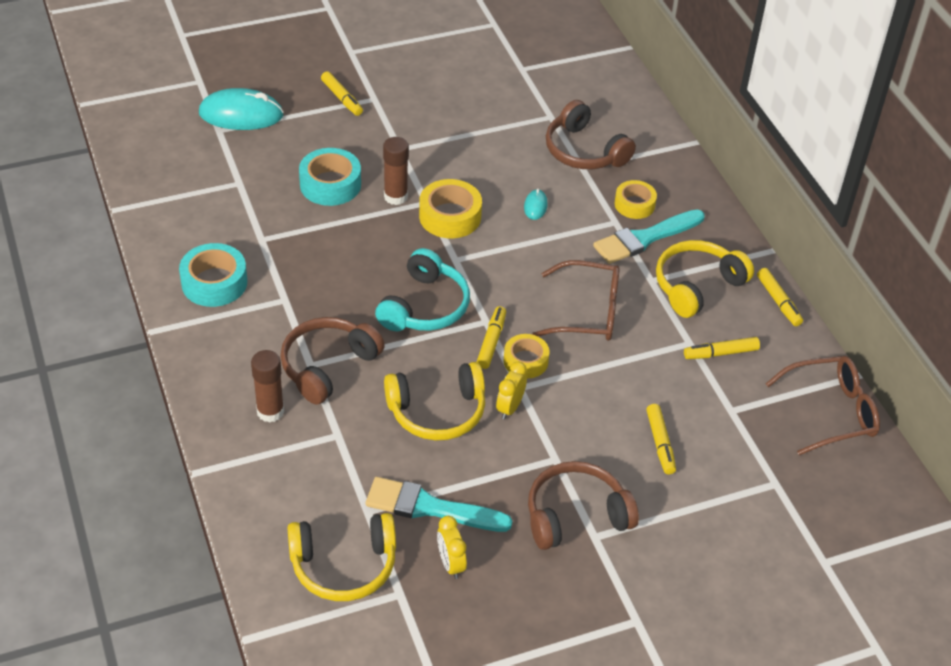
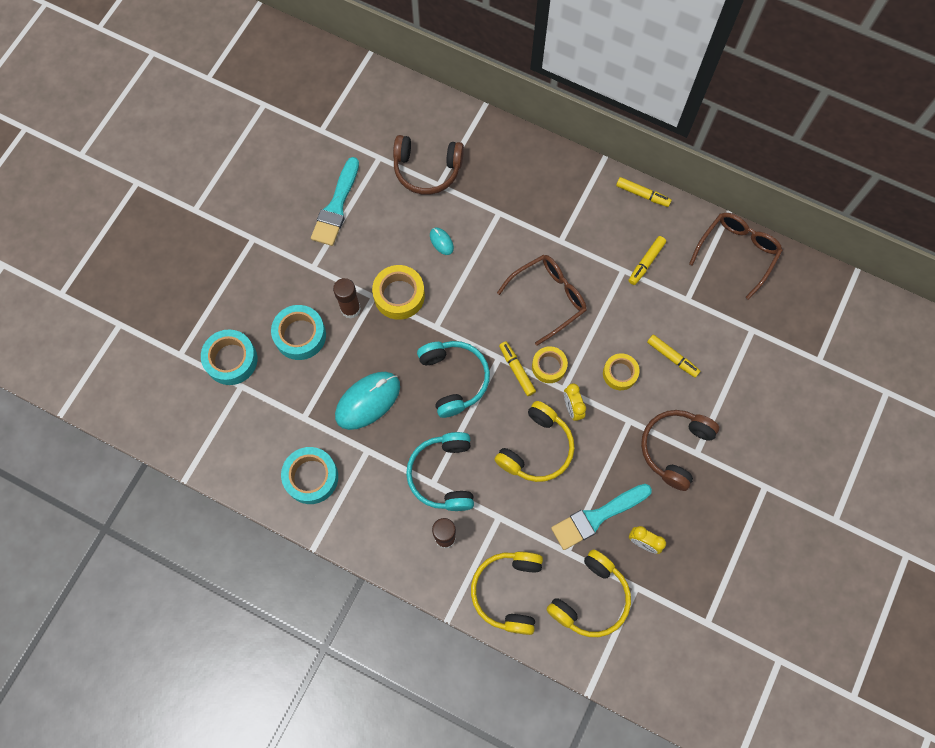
camera: 40 degrees left, 25 degrees up
turquoise mouse [199,88,284,130] -> turquoise mouse moved to [335,372,400,430]
brown headphones [280,317,385,404] -> turquoise headphones [406,432,474,511]
yellow marker [321,71,363,116] -> none
turquoise brush [593,210,705,264] -> turquoise brush moved to [311,157,359,246]
yellow tape [615,180,657,219] -> yellow tape moved to [603,353,640,390]
yellow headphones [656,240,754,318] -> yellow headphones moved to [471,551,543,635]
none -> turquoise tape [201,329,257,385]

